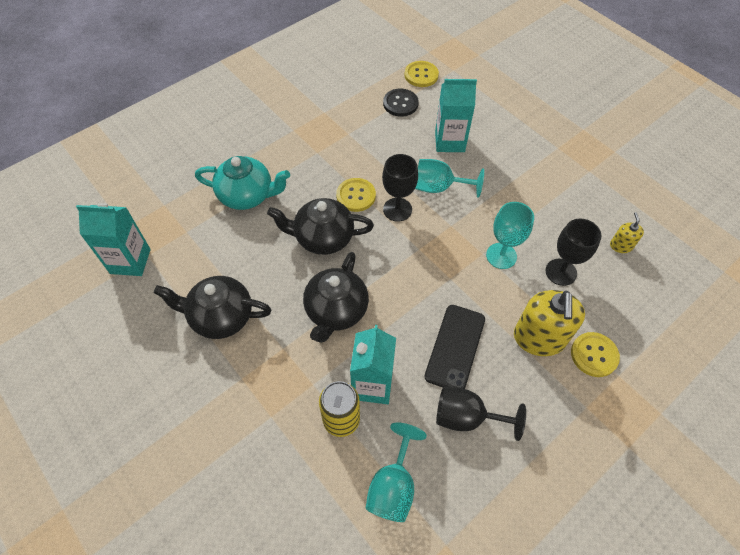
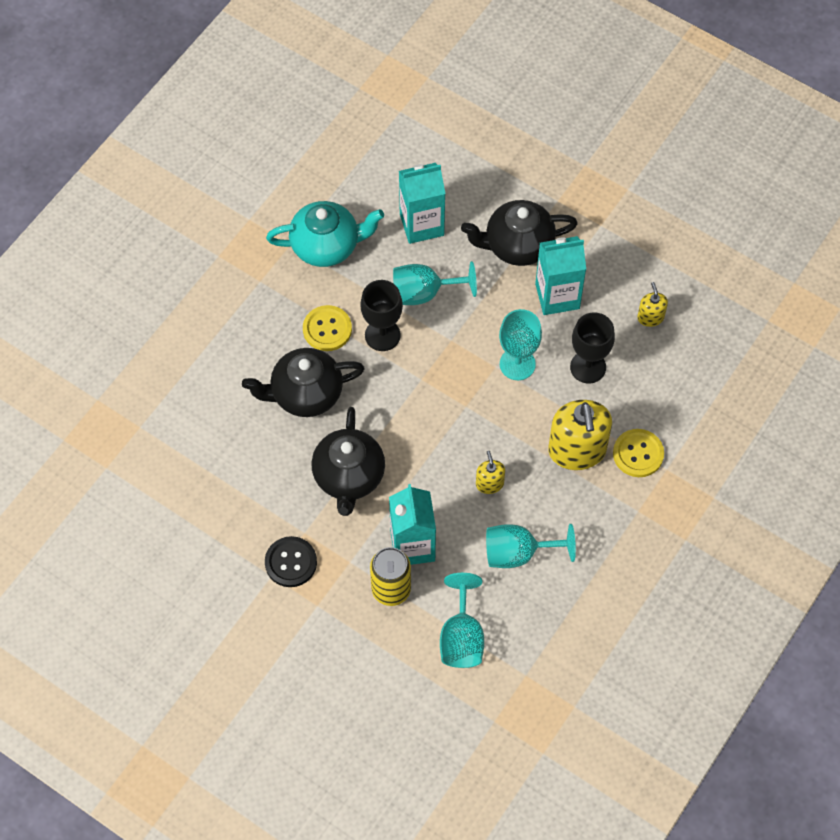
camera: 15 degrees left, 5 degrees up
turquoise carton [76,203,151,276] -> turquoise carton moved to [535,236,586,315]
black teapot [154,276,271,339] -> black teapot moved to [461,200,578,266]
turquoise teapot [195,156,290,210] -> turquoise teapot moved to [266,201,384,267]
black button [383,88,419,117] -> black button moved to [265,536,317,587]
yellow button [404,61,439,87] -> none
black phone [424,305,485,389] -> yellow soap dispenser [476,451,505,494]
black goblet [436,387,526,441] -> turquoise goblet [486,524,576,568]

